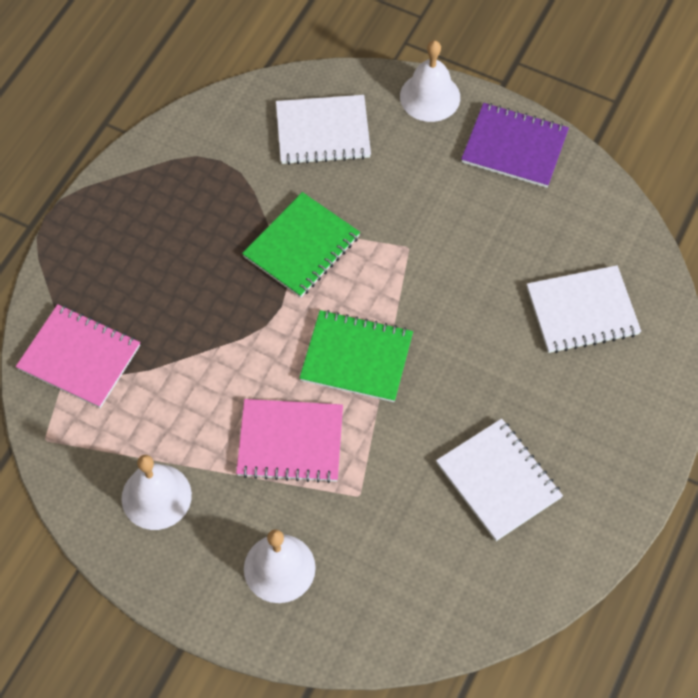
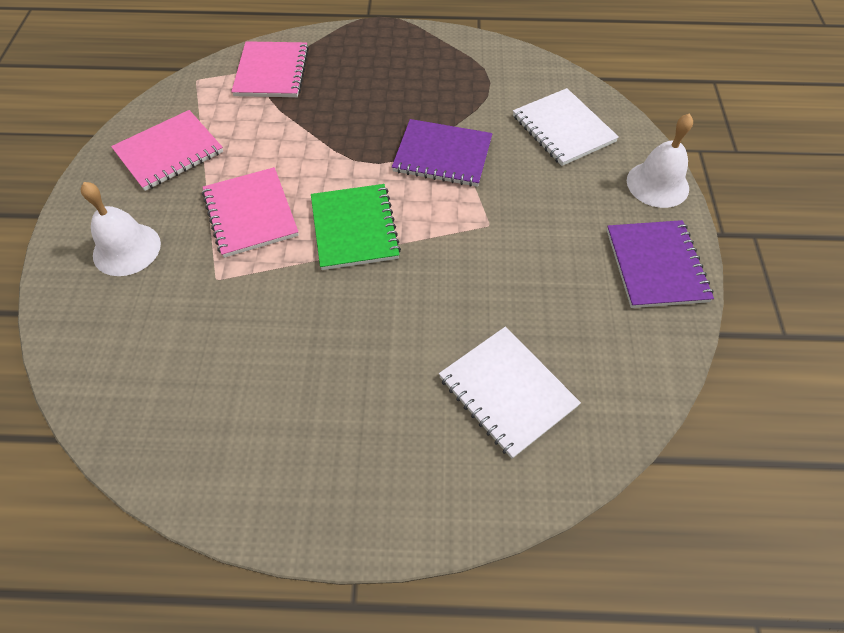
camera: 65 degrees right, 5 degrees down
white bell [121,455,192,530] -> pink notebook [111,110,223,191]
green notebook [242,192,360,298] -> purple notebook [392,119,493,187]
white notebook [436,418,563,541] -> none

